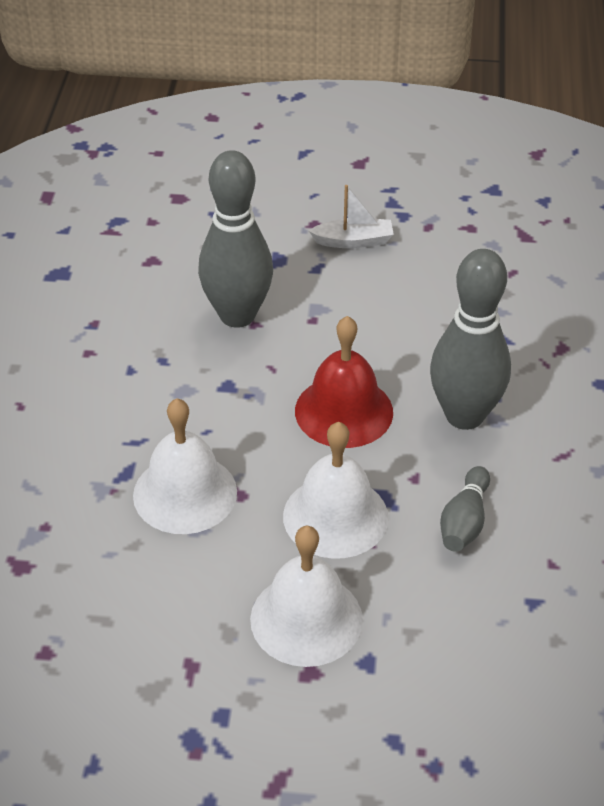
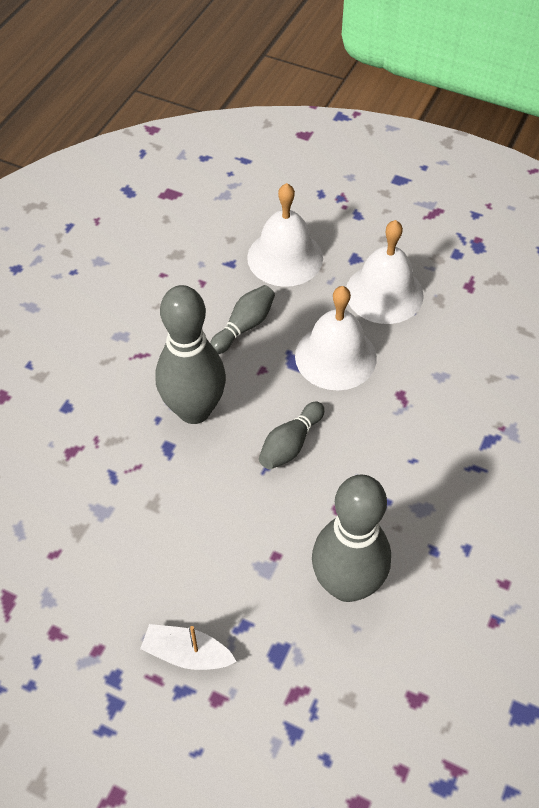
camera: 160 degrees left, 10 degrees up
white bell [133,398,237,534] -> white bell moved to [247,183,323,287]
red bell [295,316,393,448] -> grey bowling pin [259,402,324,469]

